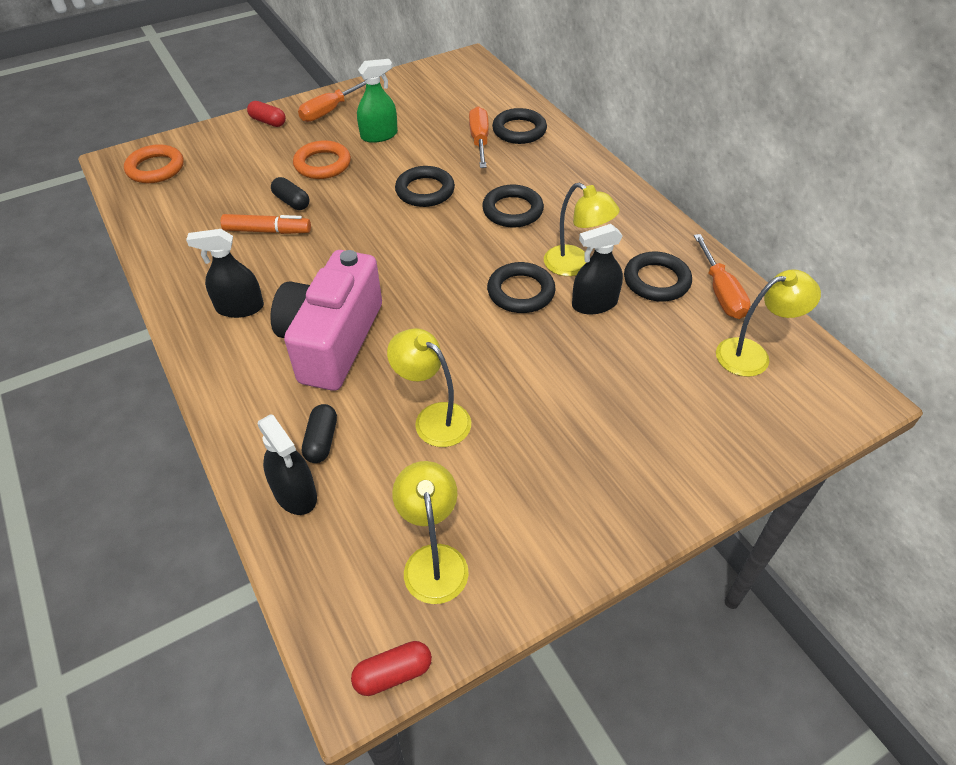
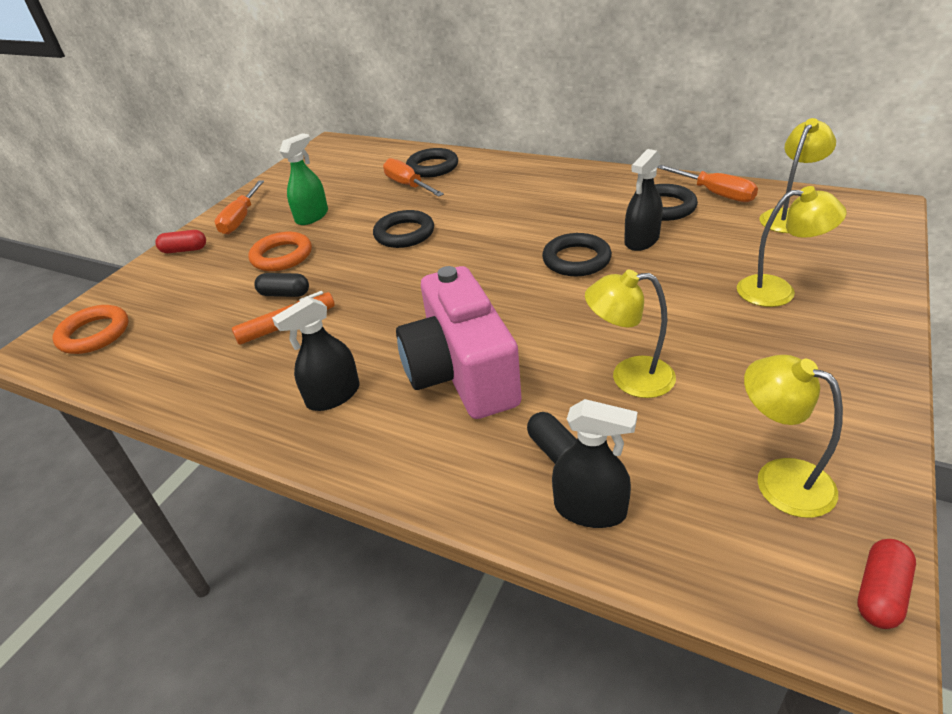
camera: 30 degrees left, 10 degrees down
black ring [482,184,544,228] -> none
yellow lamp [544,183,620,276] -> yellow lamp moved to [737,186,847,307]

